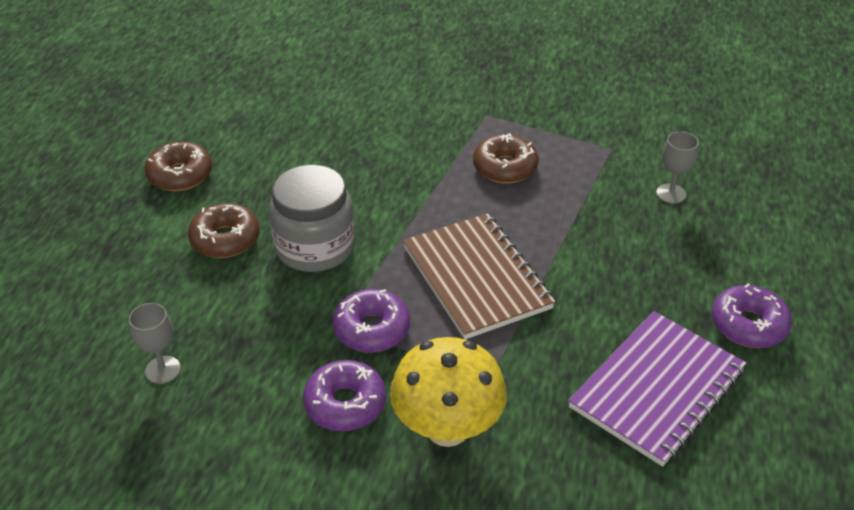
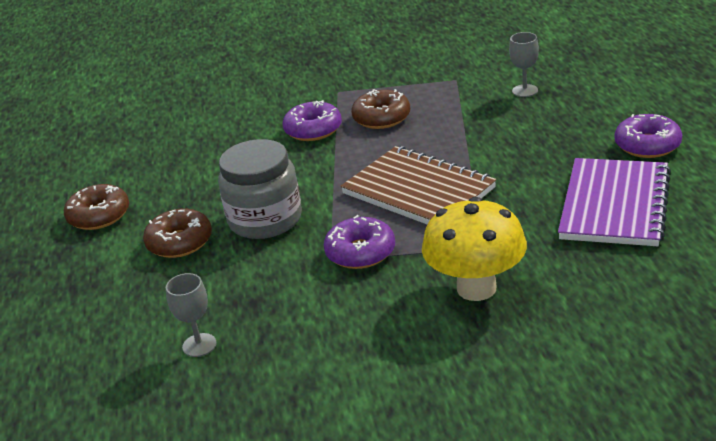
camera: 20 degrees left, 10 degrees down
purple donut [303,360,386,431] -> purple donut moved to [283,100,342,141]

